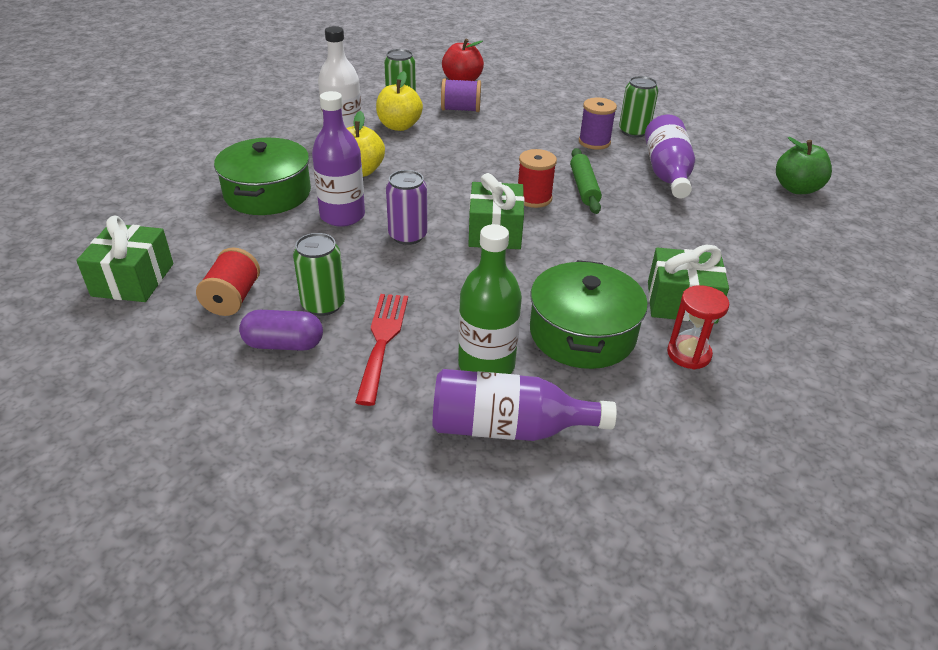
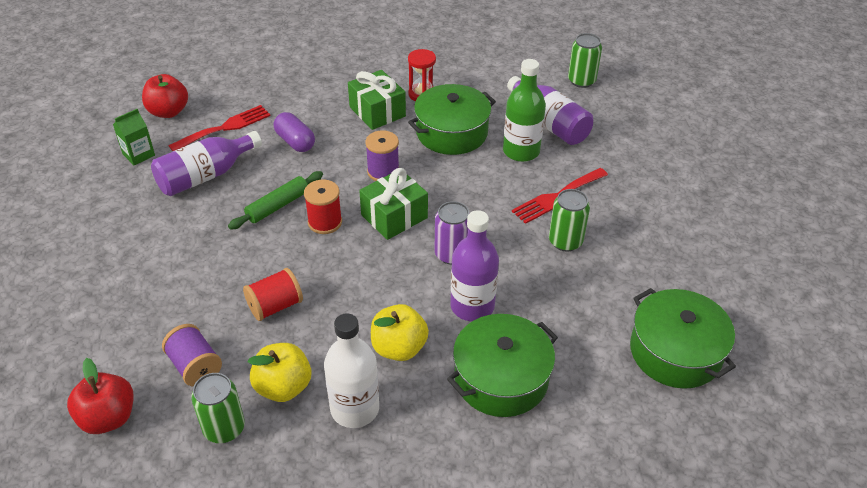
camera: 130 degrees left, 5 degrees up
green gift [76,216,173,302] -> green pot [630,288,736,389]
red spool [196,247,260,316] -> red spool moved to [243,268,303,321]
purple capsule [239,310,323,351] -> purple capsule moved to [274,112,315,152]
purple spool [579,98,617,150] -> purple spool moved to [365,130,399,181]
green can [619,76,658,138] -> green can moved to [568,33,602,88]
green apple [776,137,832,194] -> red apple [142,74,188,118]
none -> green carton [113,109,155,165]
none -> red fork [168,105,271,151]

